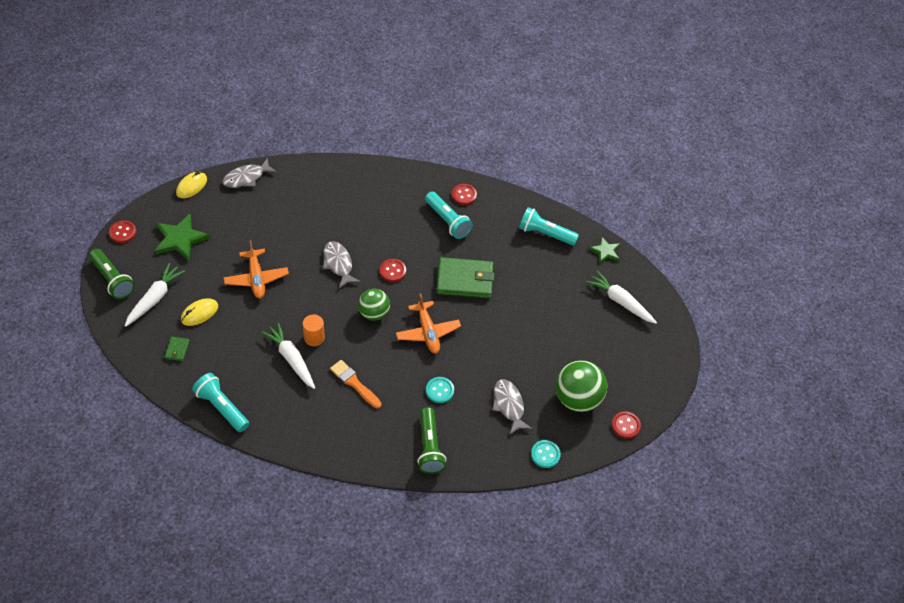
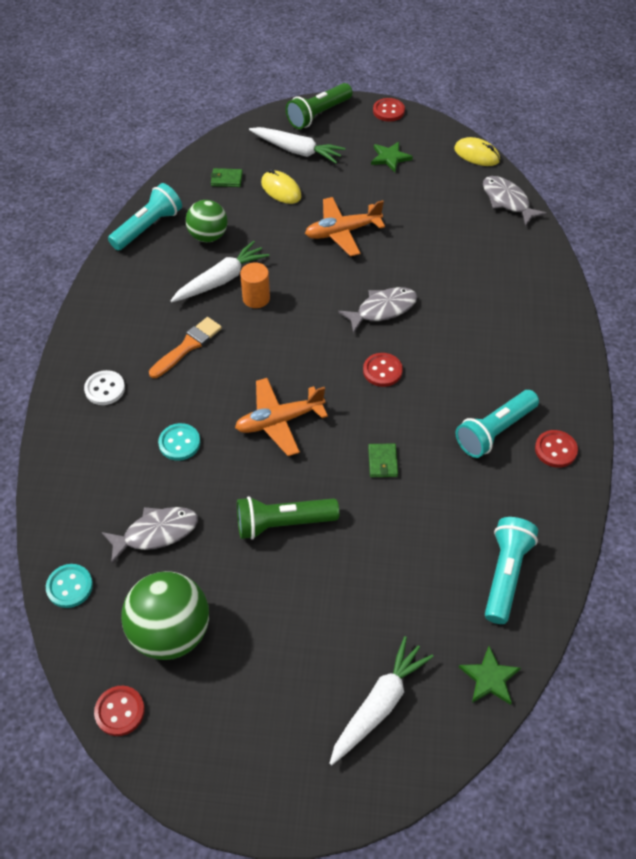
camera: 90 degrees right, 0 degrees up
green star [154,214,211,261] -> green star [371,141,413,172], size x0.59
green ball [358,289,390,321] -> green ball moved to [186,200,227,242]
green flashlight [418,407,446,474] -> green flashlight moved to [237,496,339,539]
green wallet [437,257,495,298] -> green wallet [368,443,398,477], size x0.43
none -> white button [84,370,125,405]

